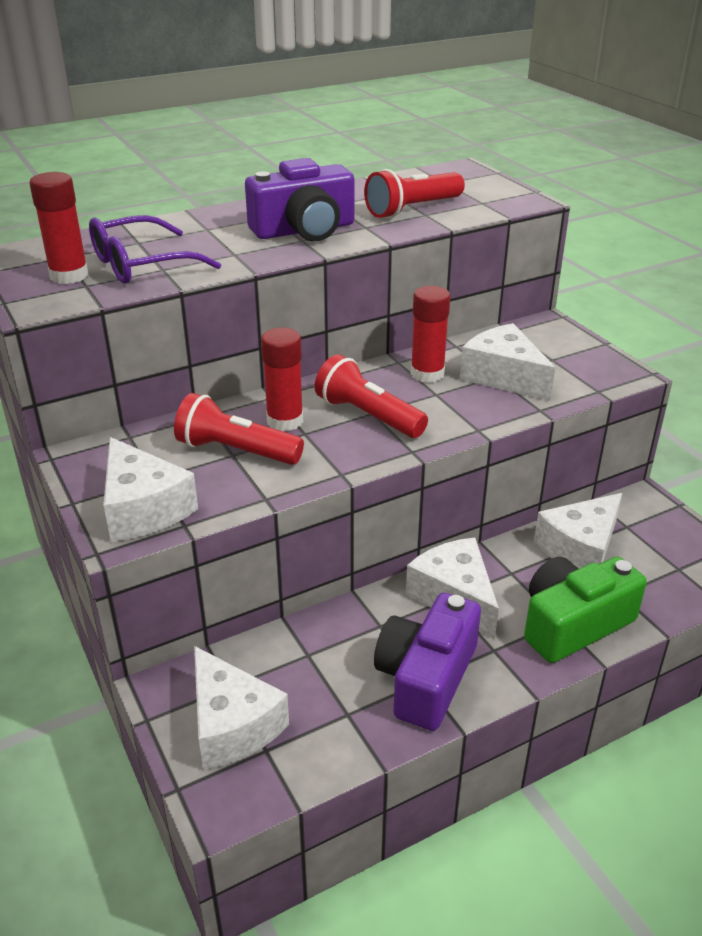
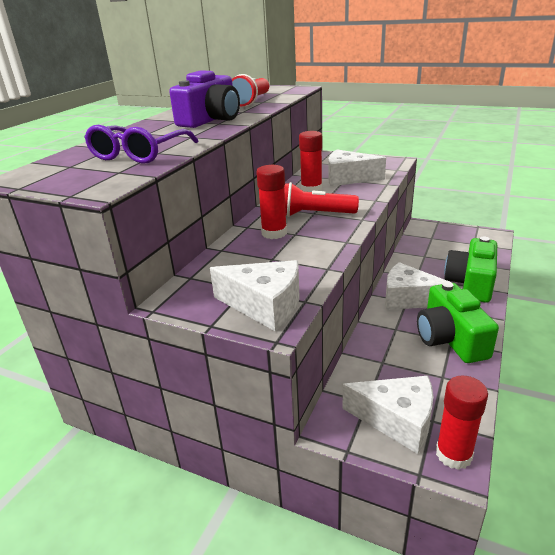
camera: 35 degrees left, 5 degrees down
red glue stick [29,172,89,284] -> red glue stick moved to [436,376,488,470]
red flashlight [174,393,304,465] -> none
purple camera [374,593,481,731] -> green camera [417,282,499,363]
white cheese [534,493,622,569] -> none

